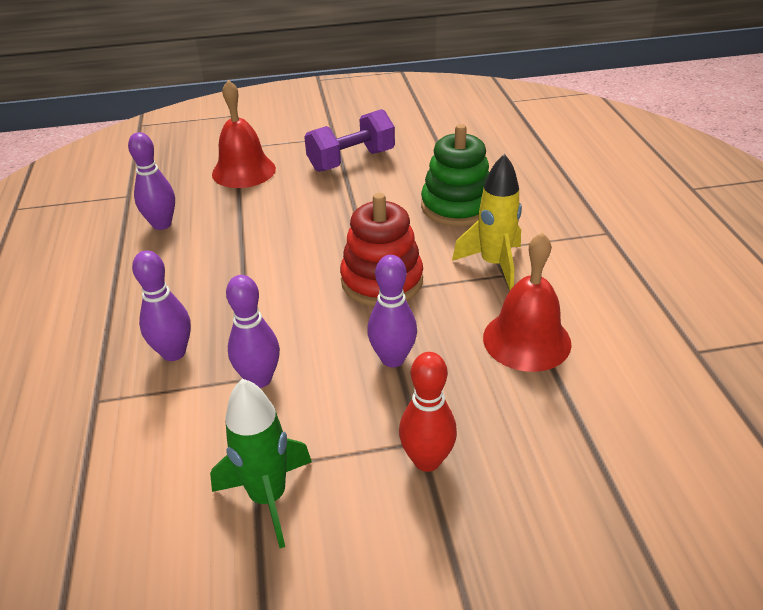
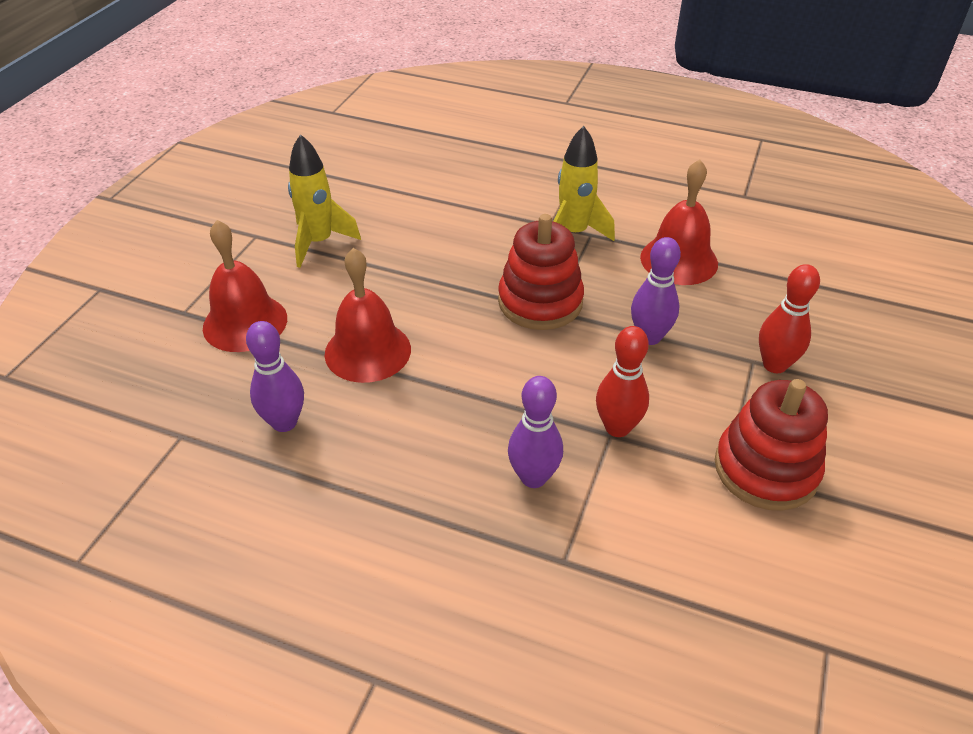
camera: 60 degrees left, 5 degrees up
green rocket [210,378,312,548] -> red stacking toy [715,379,828,511]
purple bowling pin [226,275,280,388] -> red bowling pin [596,326,649,437]
purple dumbbell [304,109,395,172] -> yellow rocket [288,134,361,268]
green stacking toy [421,124,490,226] -> none
none -> red bell [325,248,411,383]

